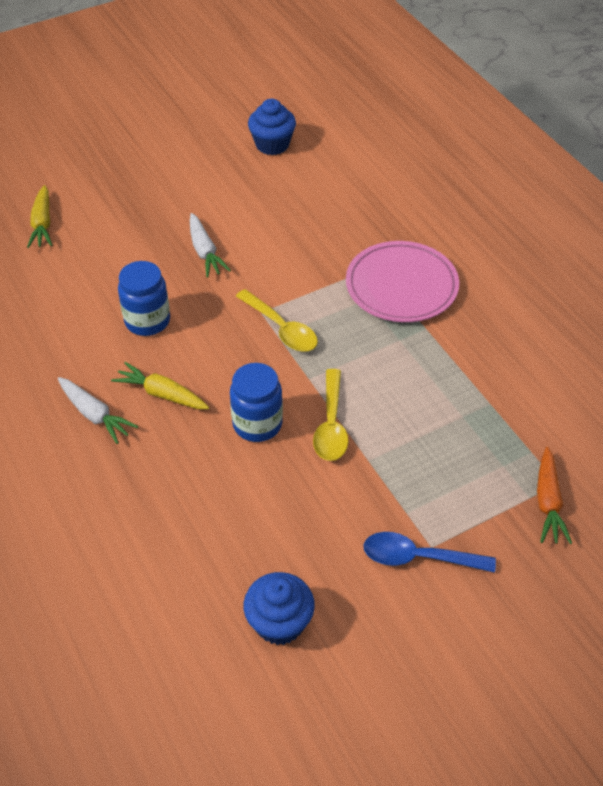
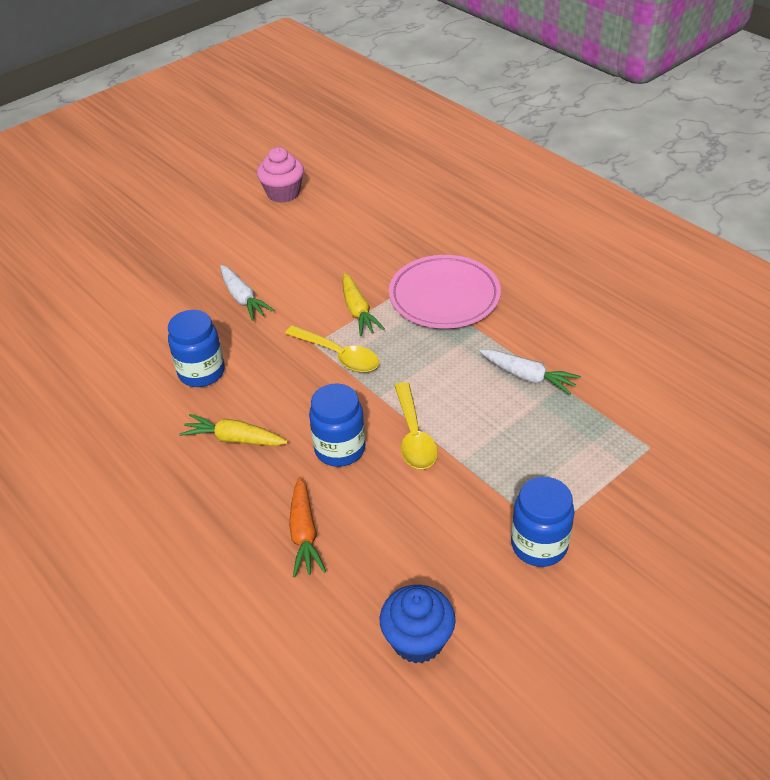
camera: 10 degrees left, 5 degrees down
yellow carrot [27,185,52,248] -> yellow carrot moved to [343,273,385,336]
white carrot [58,377,138,444] -> white carrot moved to [479,350,581,395]
blue cupcake [248,99,296,155] -> pink cupcake [257,147,304,203]
blue spoon [363,532,496,573] -> blue jar [511,477,575,567]
orange carrot [537,447,572,544] -> orange carrot moved to [289,477,326,577]

